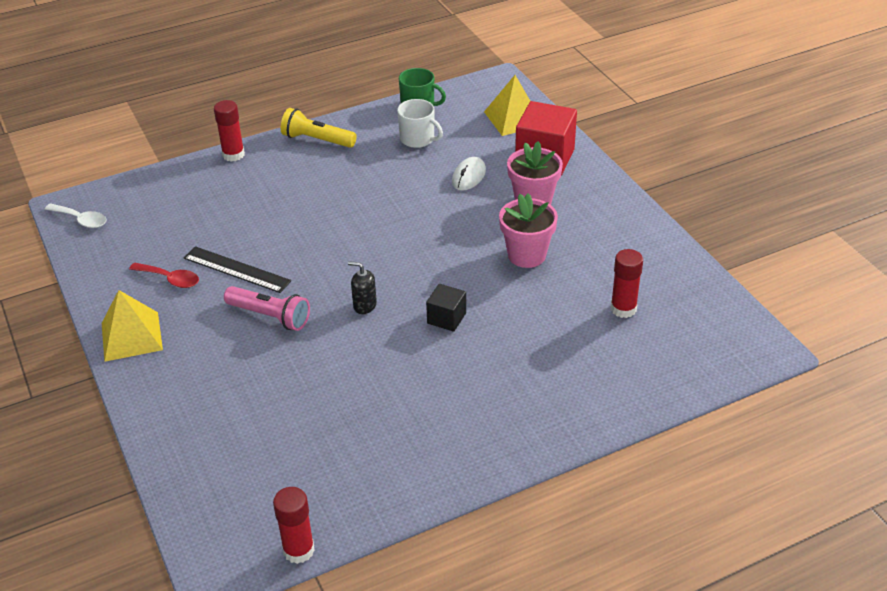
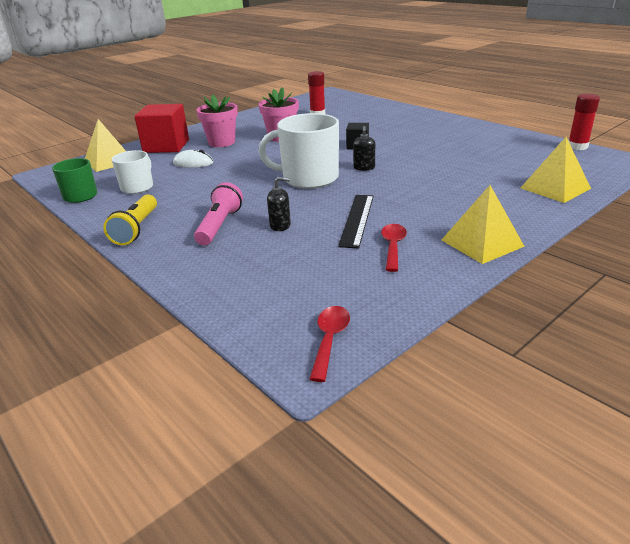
camera: 105 degrees left, 10 degrees down
white spoon [45,203,106,228] -> red spoon [310,306,350,382]
red glue stick [214,100,245,162] -> none
pink flashlight [224,286,310,331] -> pink flashlight moved to [194,182,243,245]
none -> white mug [259,113,339,189]
none -> black soap dispenser [267,177,291,231]
none -> yellow pyramid [521,137,591,203]

